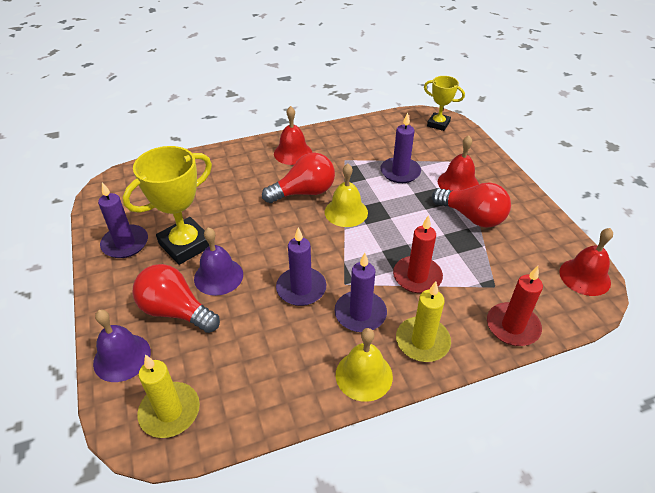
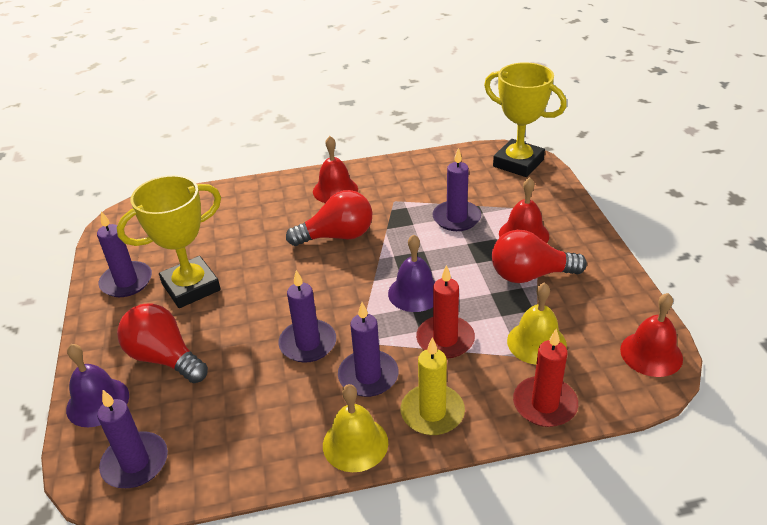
camera: 10 degrees right, 5 degrees down
yellow candle [137,355,200,438] -> purple candle [97,390,168,488]
purple bell [194,228,243,296] -> purple bell moved to [388,234,436,312]
yellow bell [325,164,368,227] -> yellow bell moved to [507,282,567,365]
yellow trophy [424,76,465,131] -> yellow trophy [484,62,567,177], size x1.70
red light bulb [432,183,511,228] -> red light bulb turned 135 degrees clockwise [492,229,587,283]

